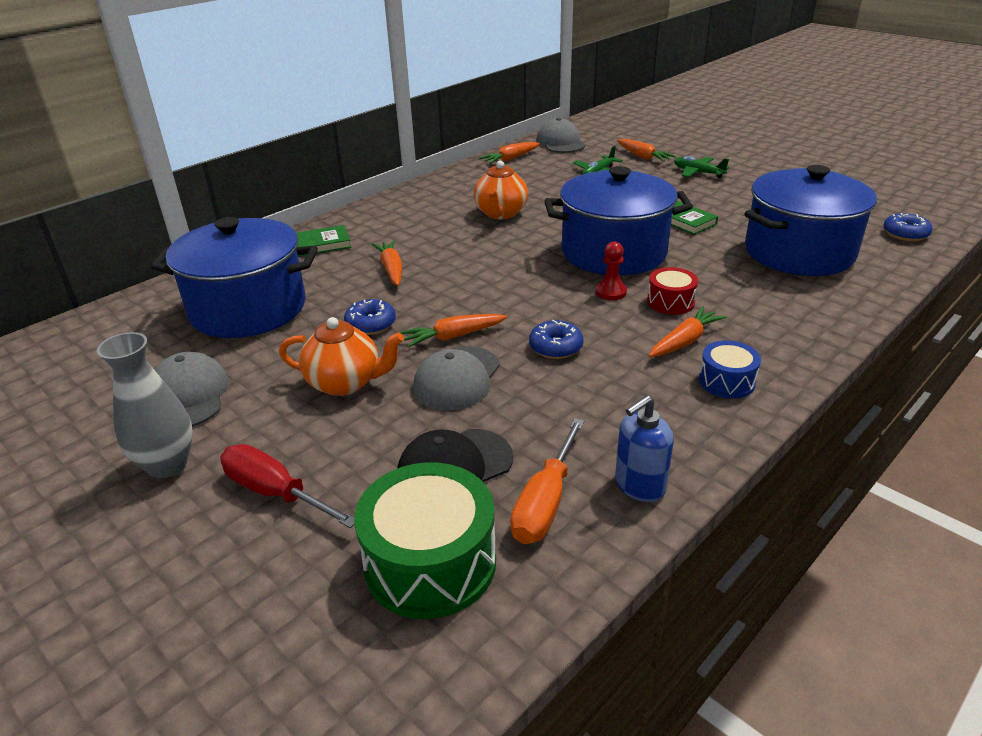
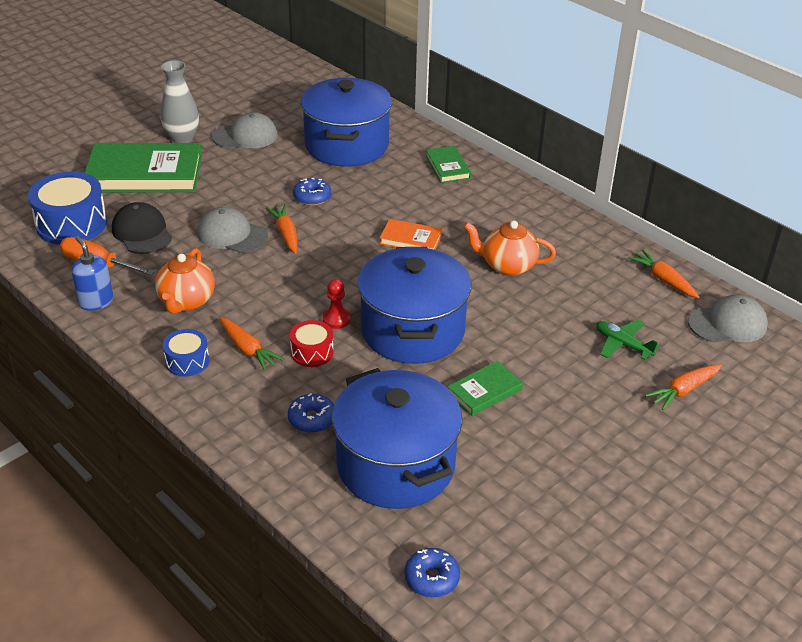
camera: 90 degrees right, 5 degrees up
red screwdriver [220,444,354,528] -> green book [85,143,202,192]
orange teapot [279,317,404,396] -> orange teapot moved to [155,248,215,314]
green drum [354,462,496,619] -> blue drum [28,172,107,245]
orange carrot [372,240,402,286] -> none
blue donut [529,320,583,359] -> blue donut moved to [288,393,334,433]
green plane [674,156,729,178] -> none
none -> orange book [380,219,442,250]

